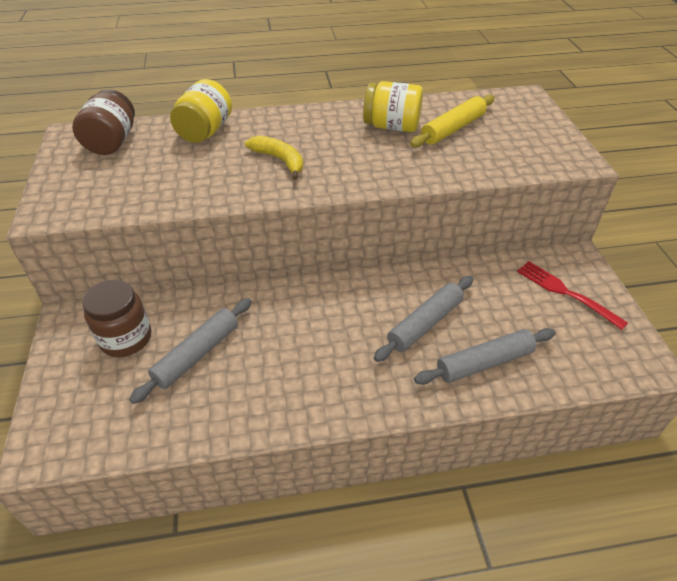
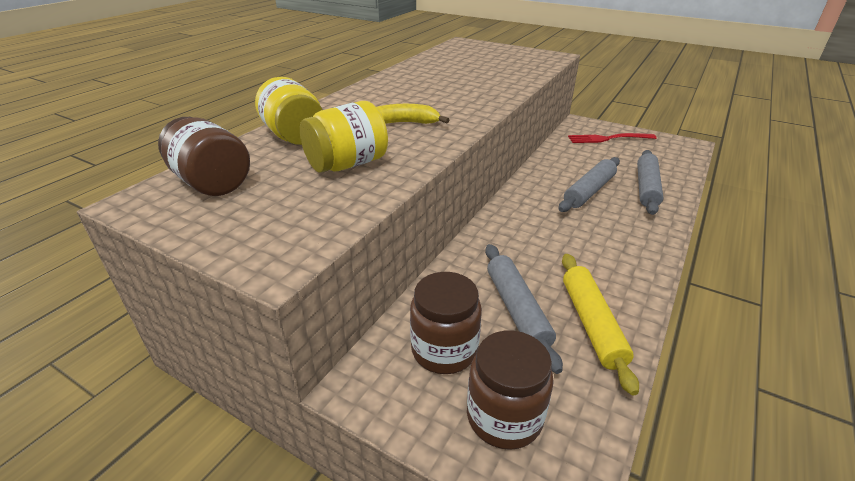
camera: 50 degrees left, 10 degrees down
yellow jar [363,81,423,132] -> yellow jar moved to [300,101,388,173]
grey rolling pin [374,276,473,362] -> grey rolling pin turned 45 degrees clockwise [559,157,620,212]
yellow rolling pin [410,95,495,148] -> yellow rolling pin moved to [562,254,639,396]
none -> brown jar [467,331,554,450]

